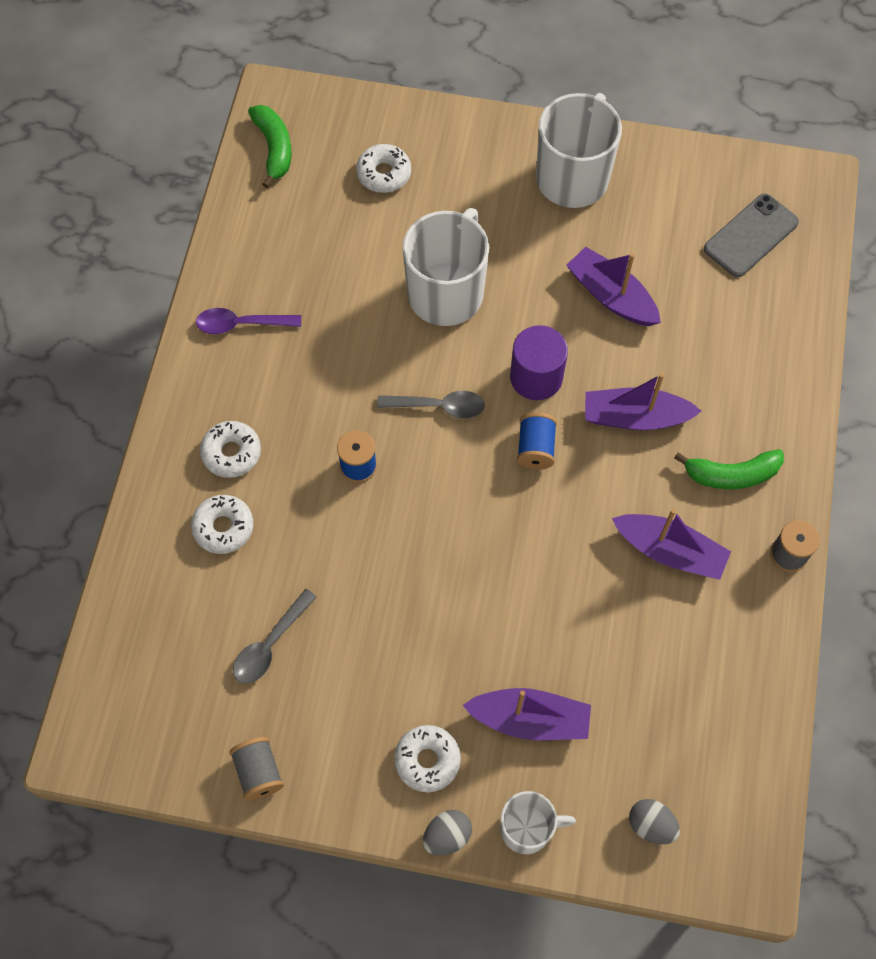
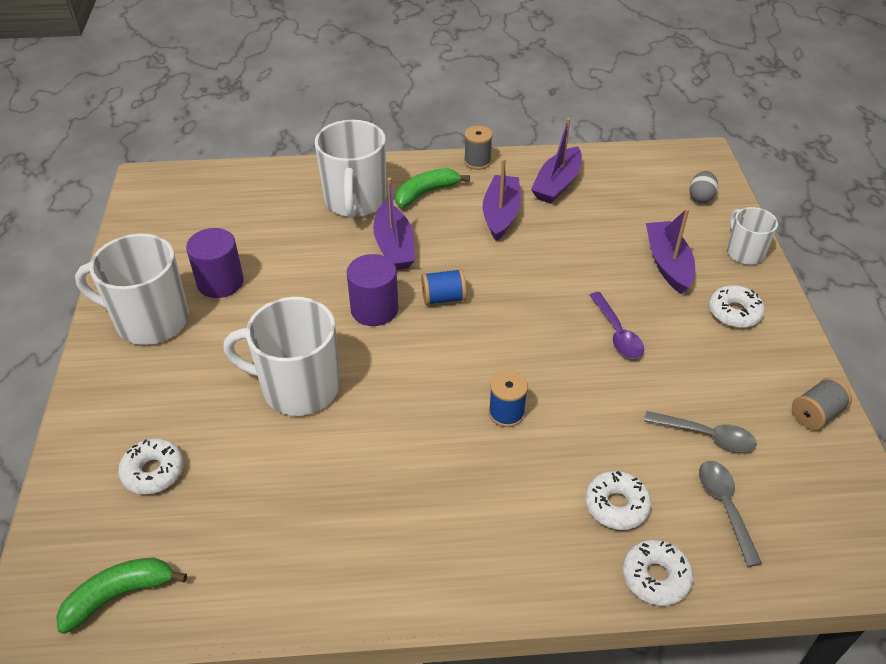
camera: 105 degrees left, 20 degrees down
purple spoon [196,308,301,334] -> purple spoon moved to [590,292,644,359]
white donut [200,421,261,478] -> white donut moved to [623,540,693,606]
grey spoon [377,391,485,419] -> grey spoon moved to [699,461,762,567]
grey egg [423,810,472,856] -> none
purple boat [566,247,661,326] -> purple boat moved to [531,118,582,204]
green banana [674,449,784,490] -> green banana turned 105 degrees counterclockwise [395,168,470,207]
grey phone [704,193,799,277] -> none
none -> purple cylinder [186,228,244,298]
none -> white mug [315,120,386,218]

